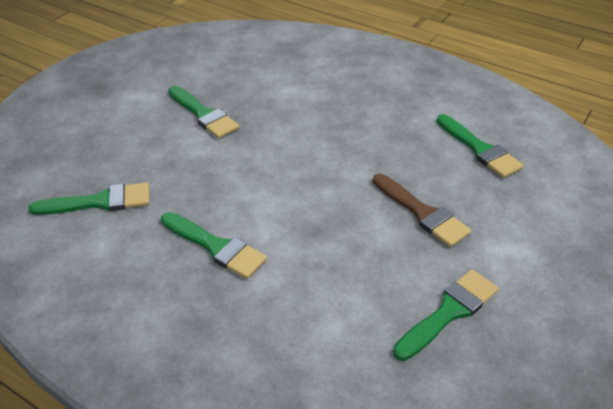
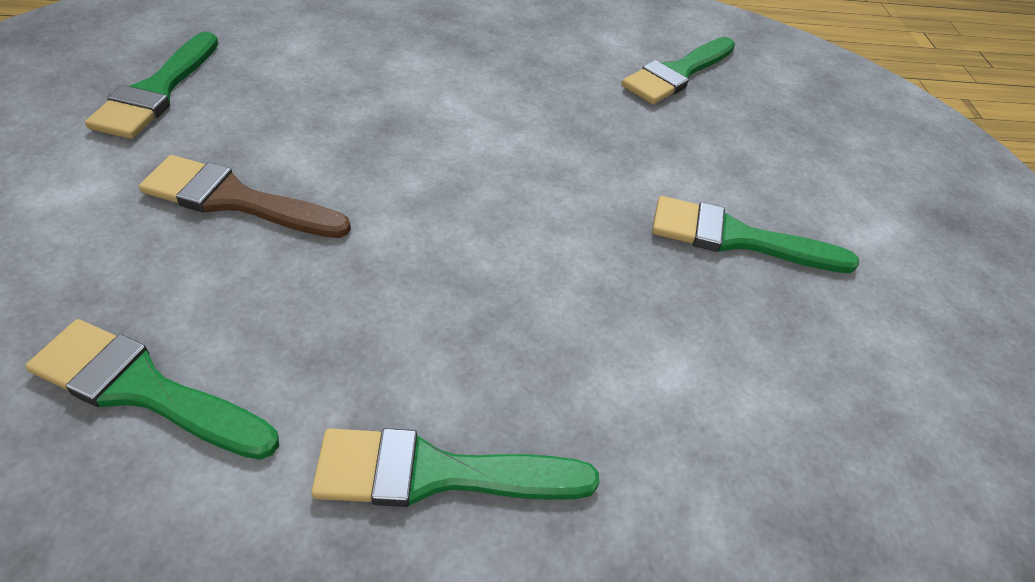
camera: 140 degrees right, 5 degrees up
green brush [161,212,267,279] -> green brush moved to [311,428,599,507]

